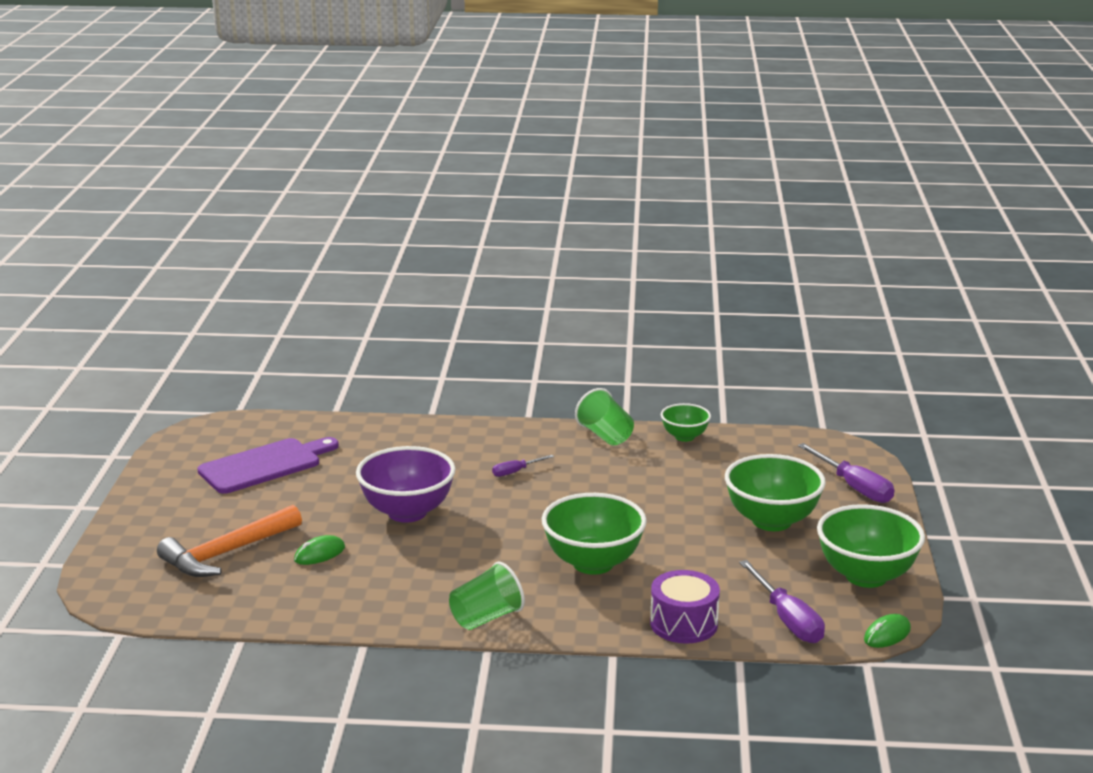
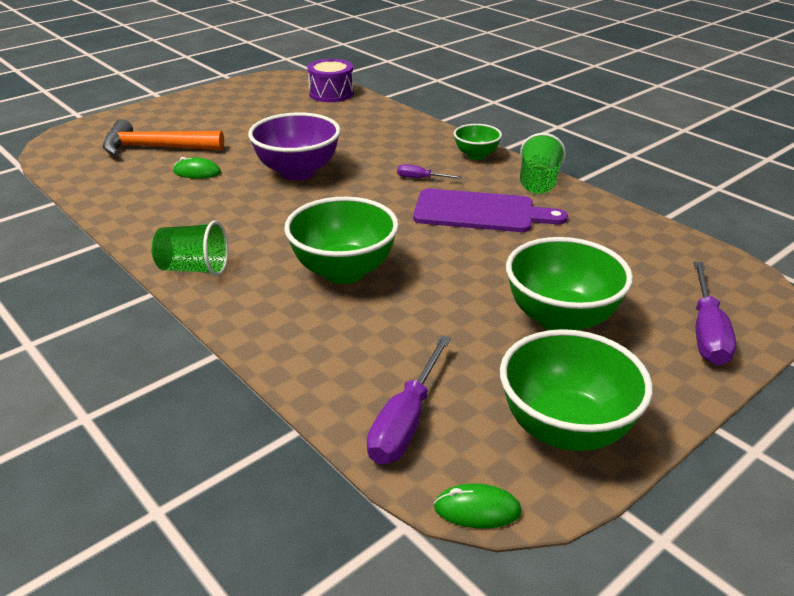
camera: 45 degrees right, 10 degrees up
purple cutting board [197,437,339,494] -> purple cutting board moved to [413,189,568,232]
purple drum [650,570,720,644] -> purple drum moved to [307,59,354,102]
green bowl [661,403,711,442] -> green bowl moved to [454,124,502,160]

